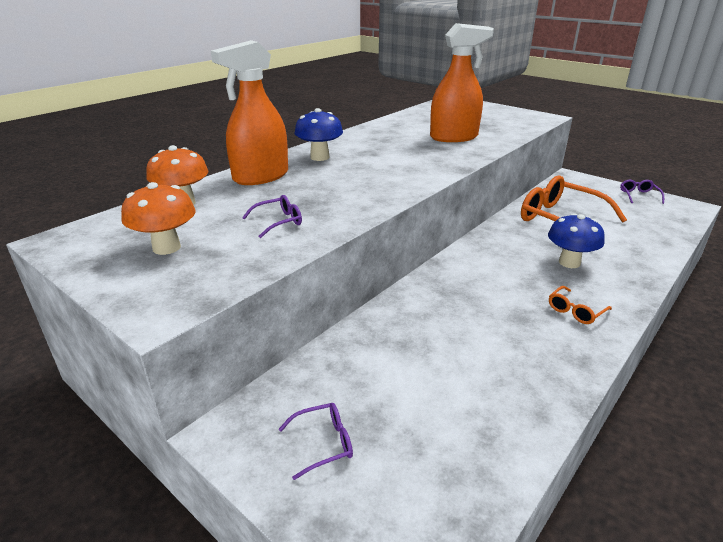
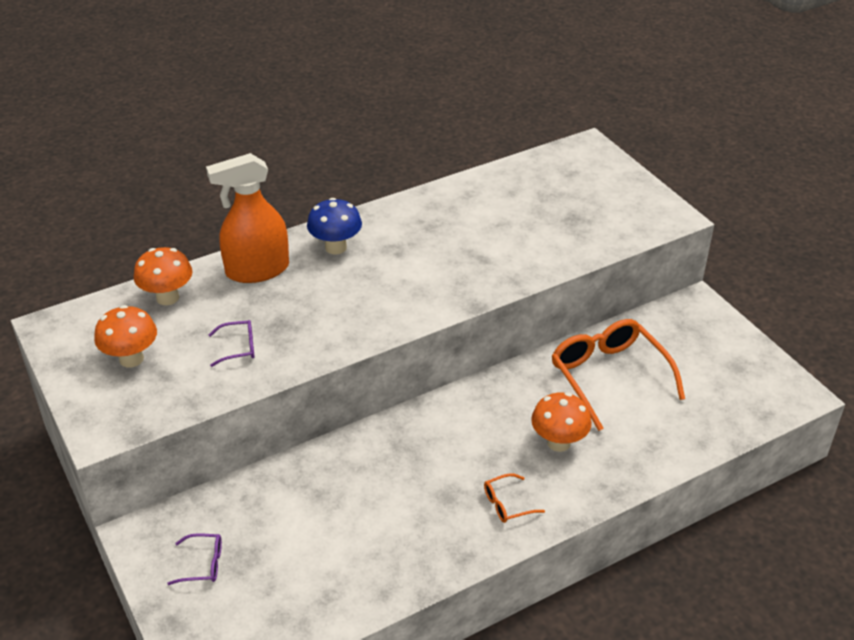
camera: 20 degrees right, 10 degrees up
orange spray bottle [430,23,494,142] -> none
blue mushroom [548,213,605,268] -> orange mushroom [531,392,592,452]
purple glasses [620,180,664,204] -> none

